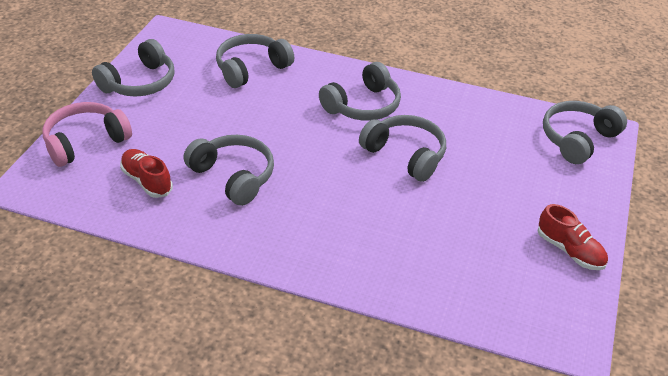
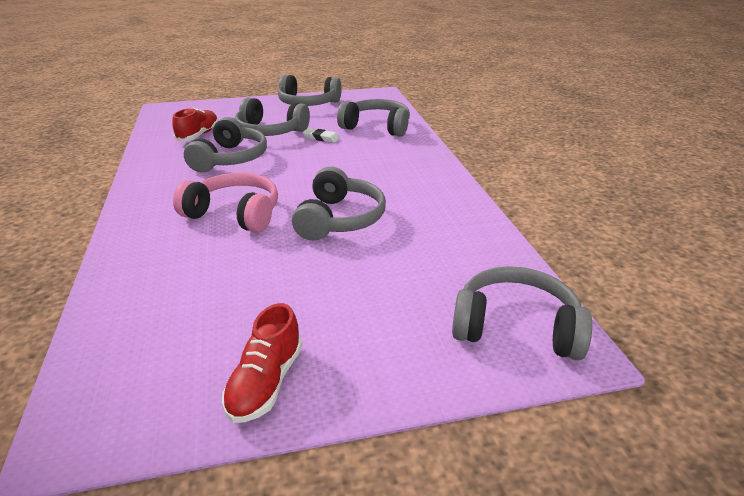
camera: 60 degrees right, 10 degrees down
pink headphones [42,102,132,167] -> pink headphones moved to [173,173,278,233]
grey headphones [319,62,401,121] -> grey headphones moved to [235,97,310,136]
none -> white eraser [303,128,340,143]

